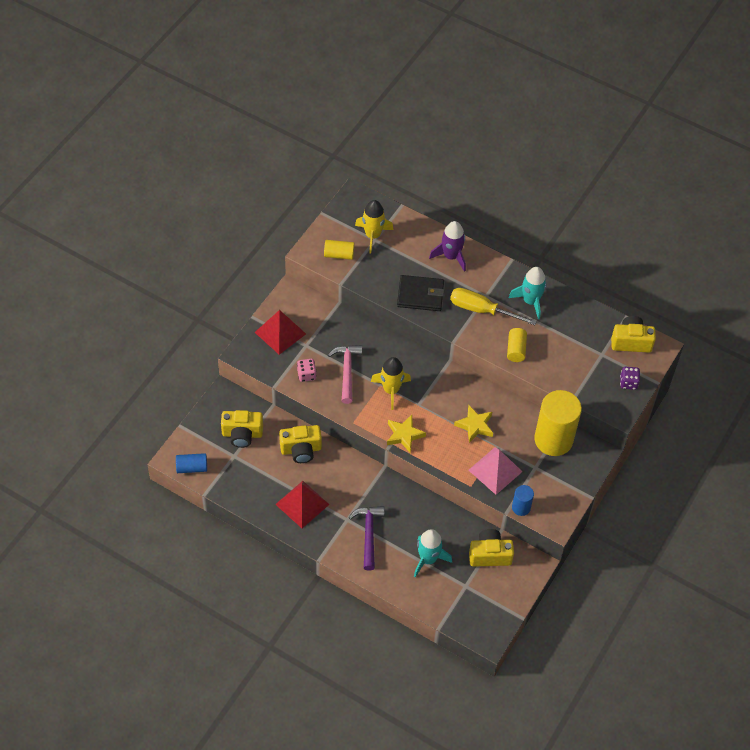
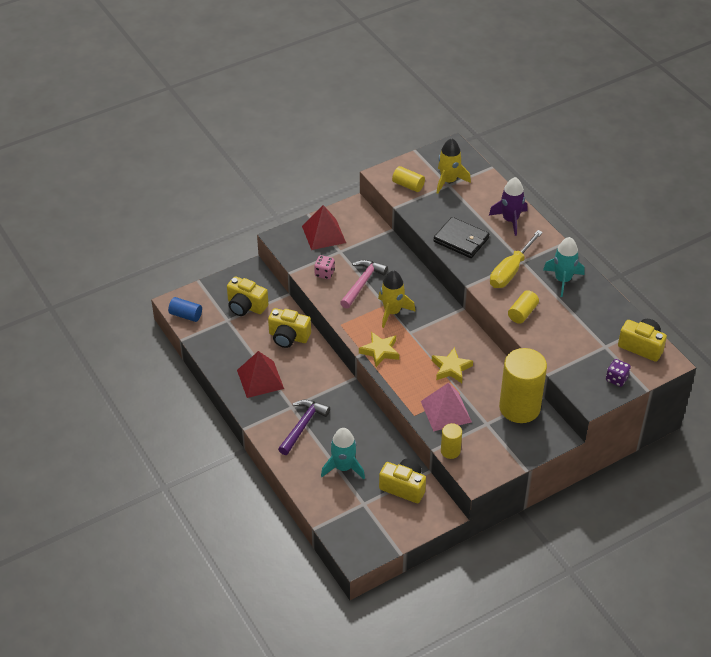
camera: 30 degrees right, 10 degrees down
yellow screwdriver [450,288,537,325] -> yellow screwdriver turned 105 degrees counterclockwise [490,230,543,288]
blue cylinder [512,485,534,516] -> yellow cylinder [441,423,462,459]

